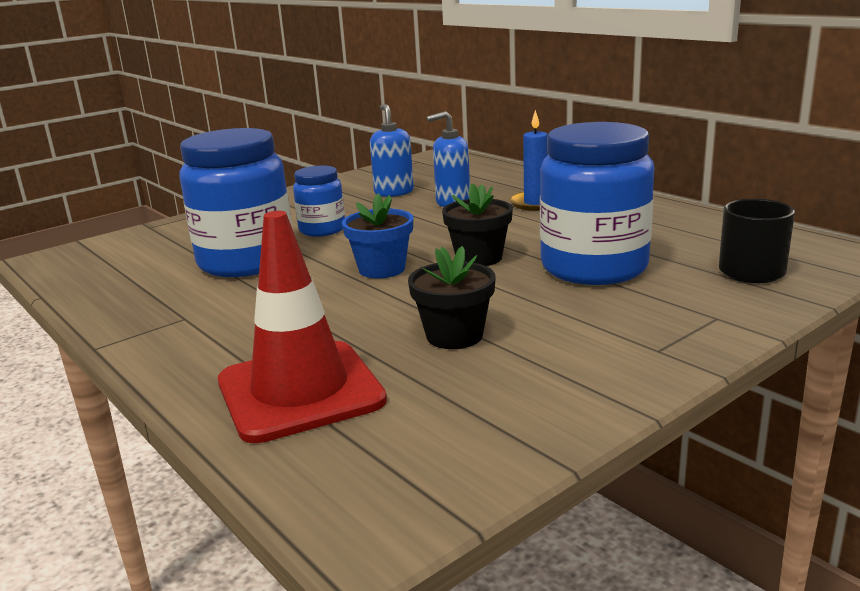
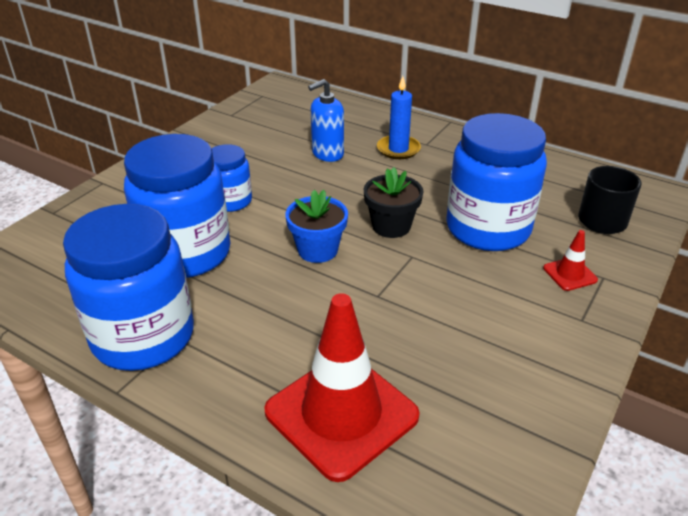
camera: 20 degrees left, 15 degrees up
blue soap dispenser [370,104,414,197] -> none
black flower pot [408,246,496,349] -> none
none -> blue jar [63,204,194,371]
none -> red traffic cone [543,230,598,291]

